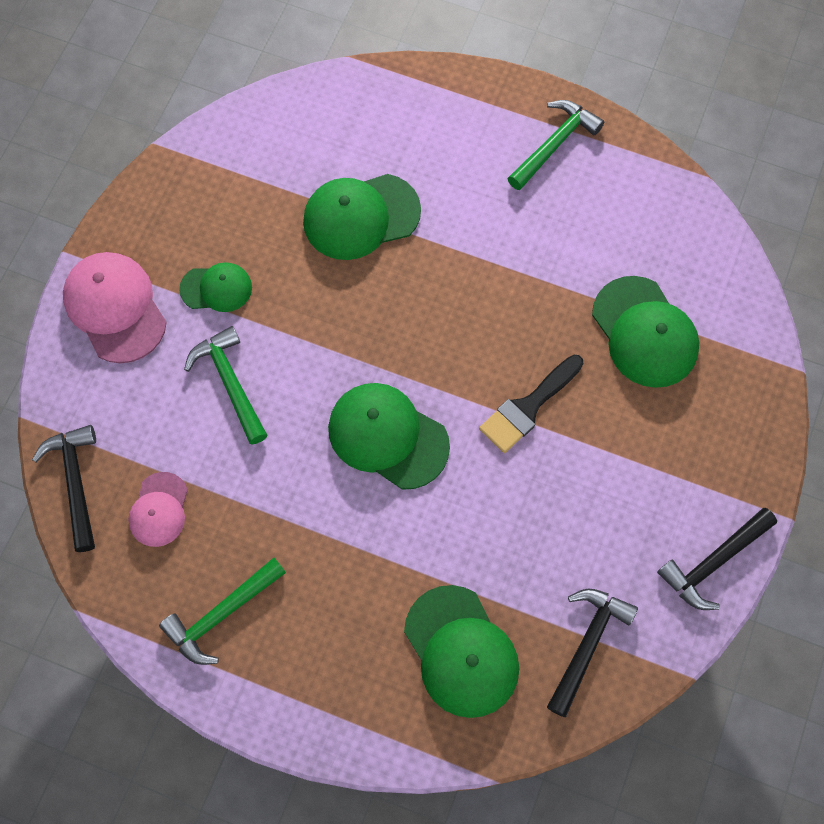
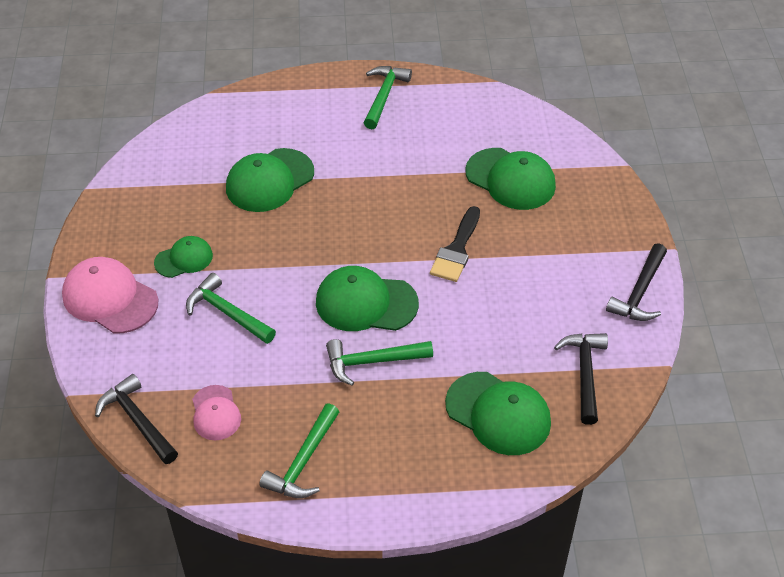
camera: 25 degrees left, 20 degrees down
none -> green hammer [326,339,433,386]

